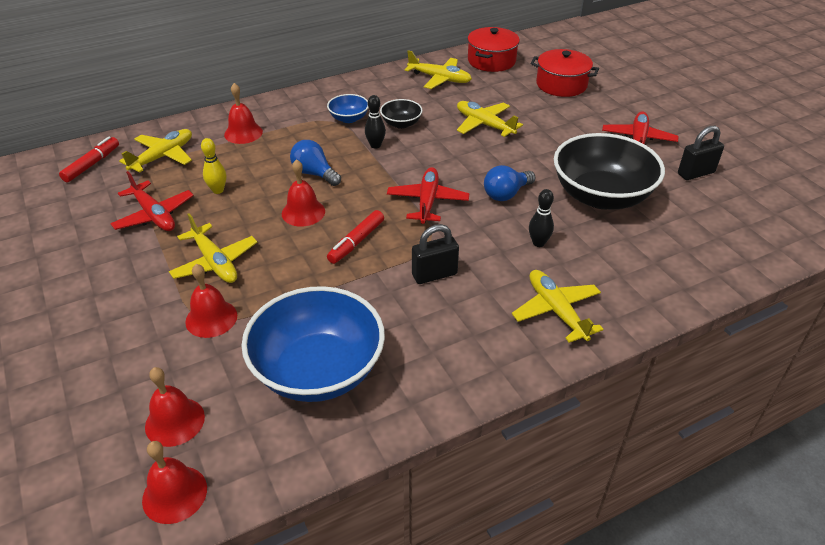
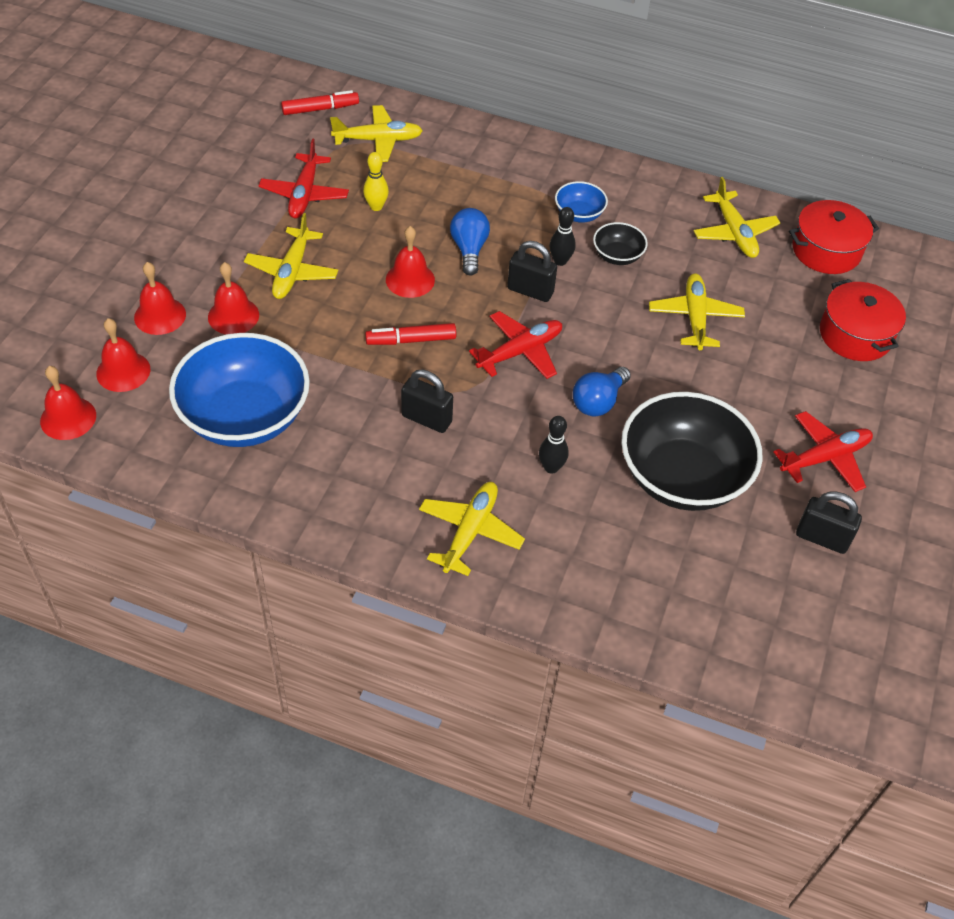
camera: 45 degrees right, 10 degrees up
red bell [224,83,263,144] -> red bell moved to [134,262,186,335]
blue light bulb [484,165,536,201] -> blue light bulb turned 60 degrees counterclockwise [573,367,631,416]
none -> black padlock [507,241,557,302]

